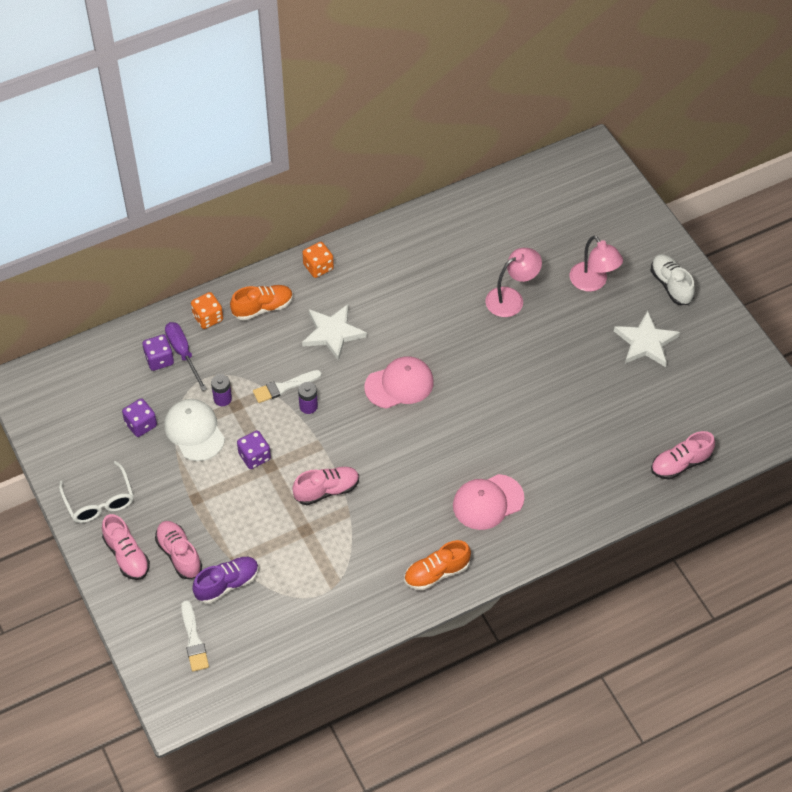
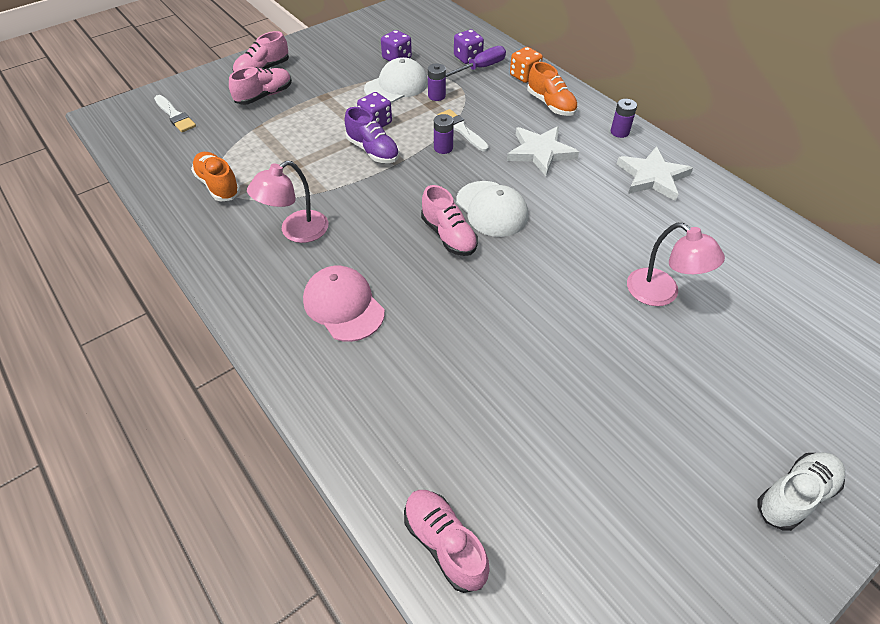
camera: 80 degrees right, 5 degrees down
white glasses [59,461,134,523] -> none
white brush [181,600,209,672] -> white brush turned 105 degrees counterclockwise [154,95,196,132]
purple shoe [192,557,259,604] -> purple shoe moved to [345,107,400,163]
pink shoe [292,467,359,505] -> pink shoe moved to [421,185,478,256]
orange dice [302,242,334,278] -> purple battery [611,99,637,138]
pink cap [364,356,434,409] -> white cap [456,181,528,237]
orange shoe [404,540,471,590] -> orange shoe moved to [191,152,241,201]
pink lamp [570,236,623,292] -> pink lamp moved to [247,161,328,243]
white star [614,311,680,367] -> white star moved to [617,146,693,201]

